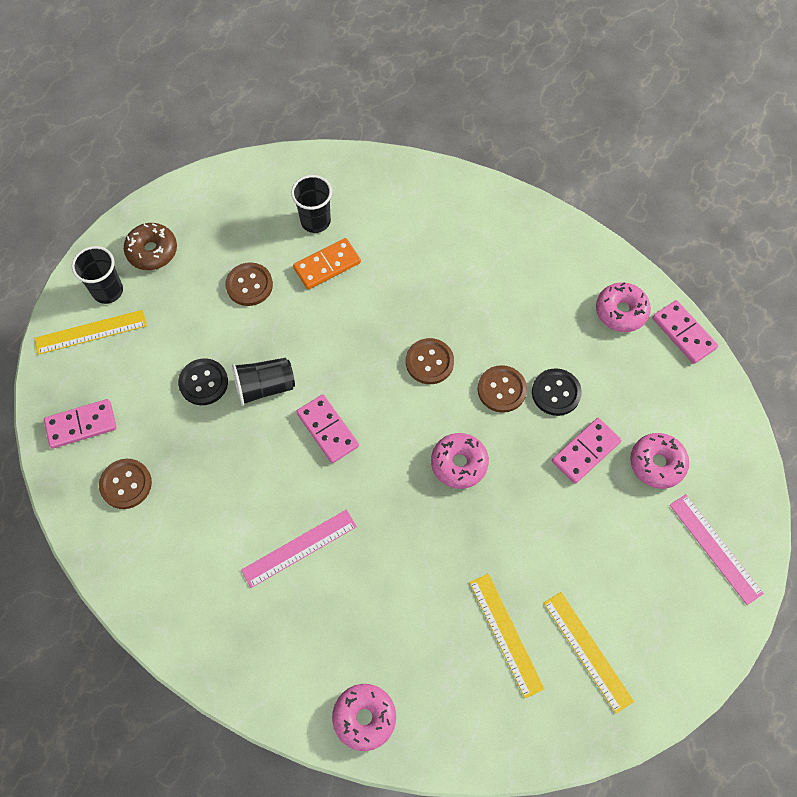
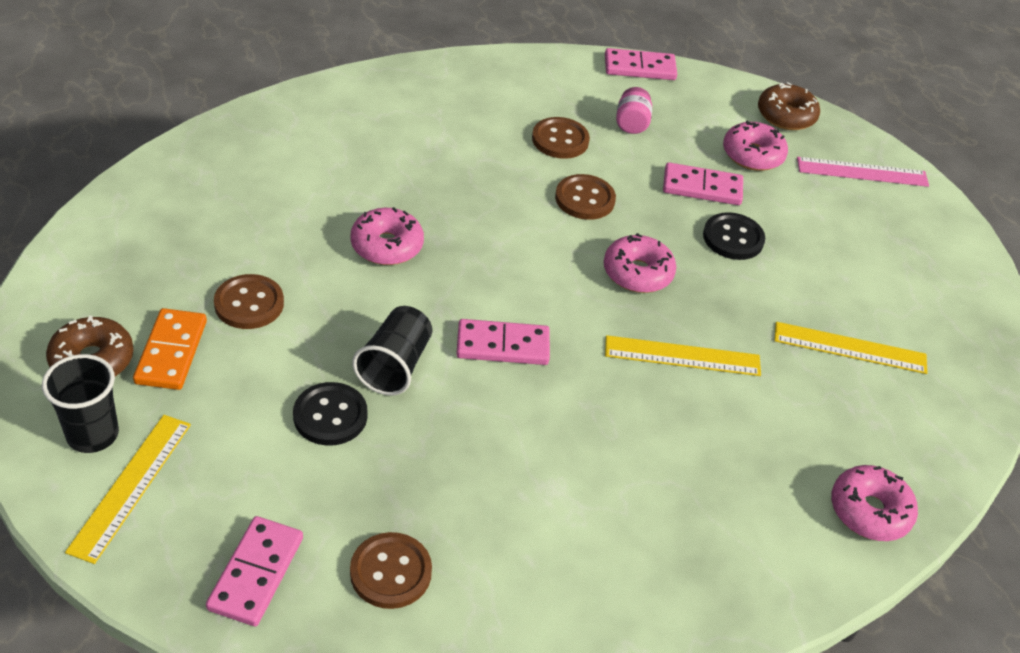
camera: 60 degrees left, 20 degrees down
pink ruler [241,510,357,588] -> none
black cup [291,175,332,233] -> none
orange domino [293,238,361,289] -> orange domino moved to [133,308,207,390]
brown button [406,338,454,384] -> brown button moved to [532,117,590,159]
black button [532,368,582,416] -> black button moved to [703,212,765,260]
yellow ruler [544,592,634,714] -> yellow ruler moved to [605,335,761,376]
pink domino [552,418,621,484] -> pink domino turned 75 degrees counterclockwise [663,162,743,205]
pink donut [596,282,651,332] -> pink donut moved to [351,207,424,265]
none -> pink jar [616,87,652,134]
none -> brown donut [758,82,820,130]

